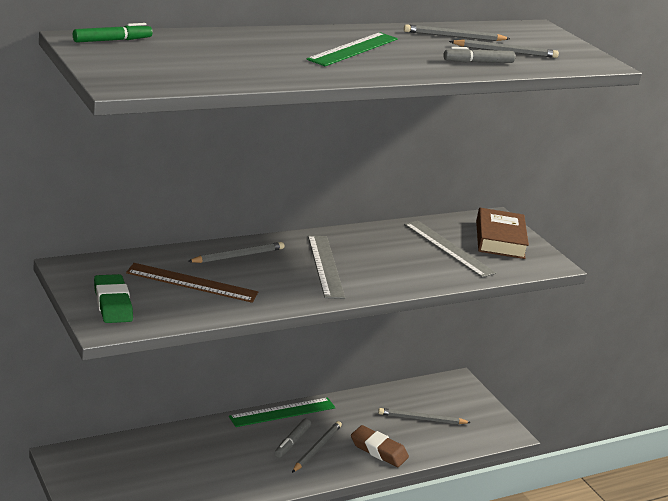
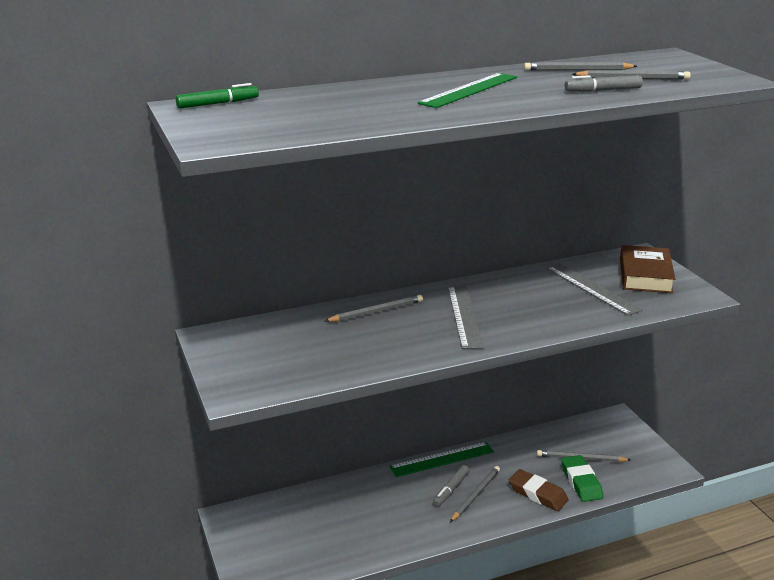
camera: 10 degrees right, 0 degrees up
green eraser [94,274,133,323] -> green eraser moved to [561,455,603,502]
brown ruler [126,263,258,303] -> none

